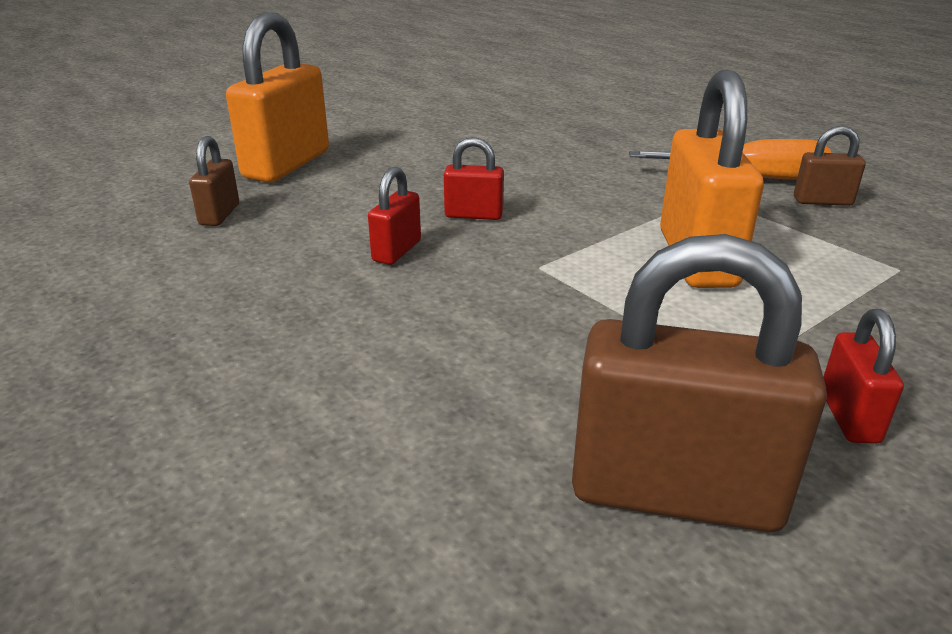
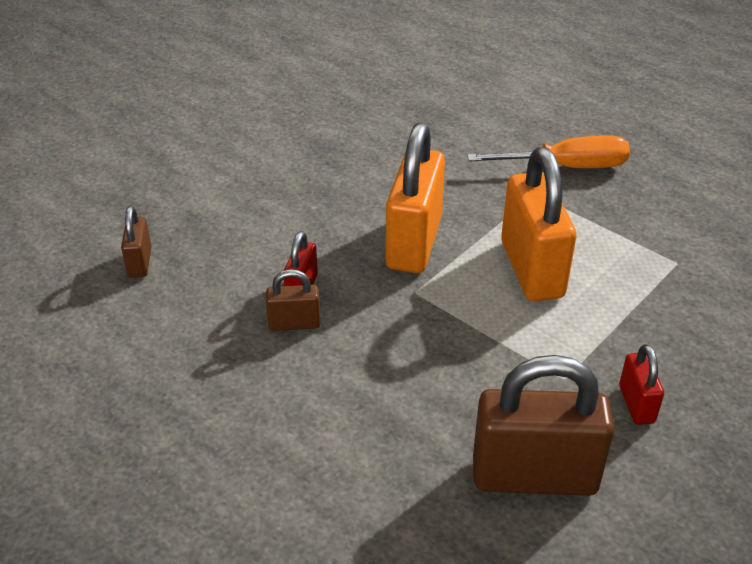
camera: 10 degrees left, 10 degrees up
orange padlock [226,12,329,183] -> orange padlock moved to [386,123,445,273]
red padlock [444,137,504,220] -> none
brown padlock [794,125,866,206] -> brown padlock moved to [266,269,321,331]

